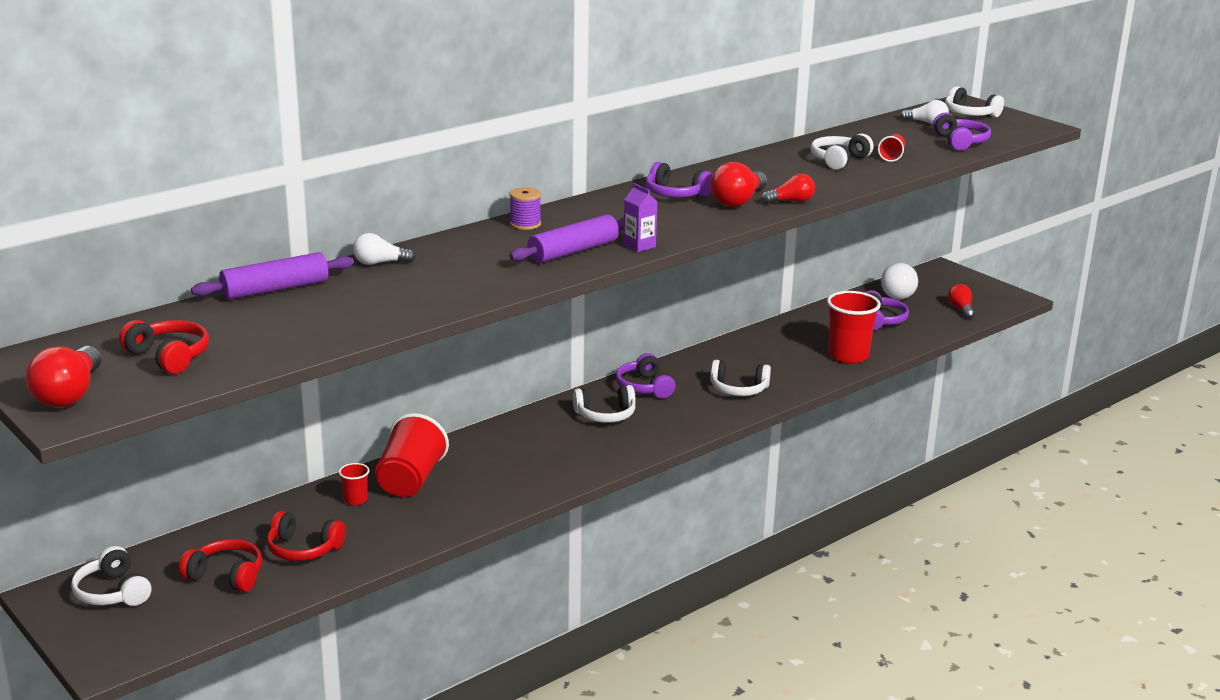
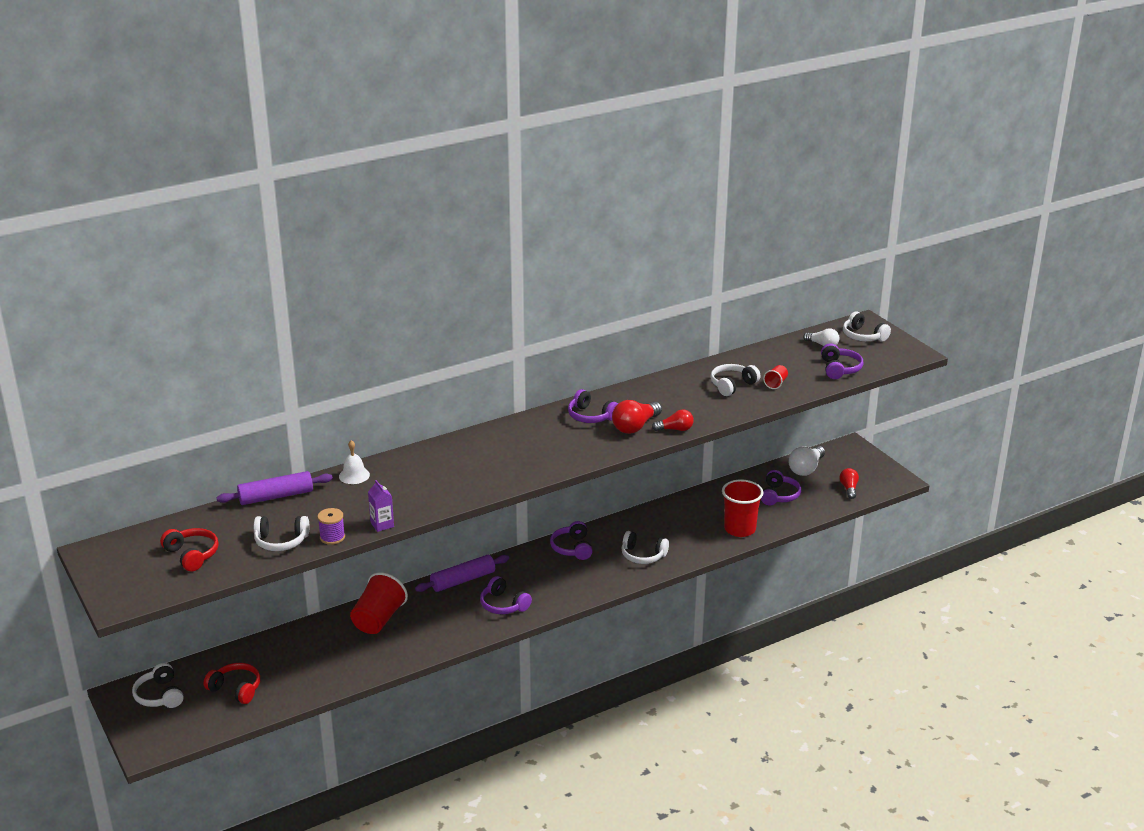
camera: 10 degrees right, 5 degrees up
red light bulb [25,346,102,408] -> none
red headphones [267,511,346,561] -> none
red cup [339,463,369,505] -> none
white light bulb [353,233,416,265] -> white bell [339,440,370,484]
purple spool [509,187,541,230] -> purple spool moved to [318,508,345,545]
purple rolling pin [510,214,624,263] -> purple rolling pin moved to [415,555,509,592]
white headphones [573,385,636,423] -> white headphones moved to [254,516,309,551]
purple carton [623,183,657,252] -> purple carton moved to [368,480,394,532]
none -> purple headphones [480,576,532,614]

